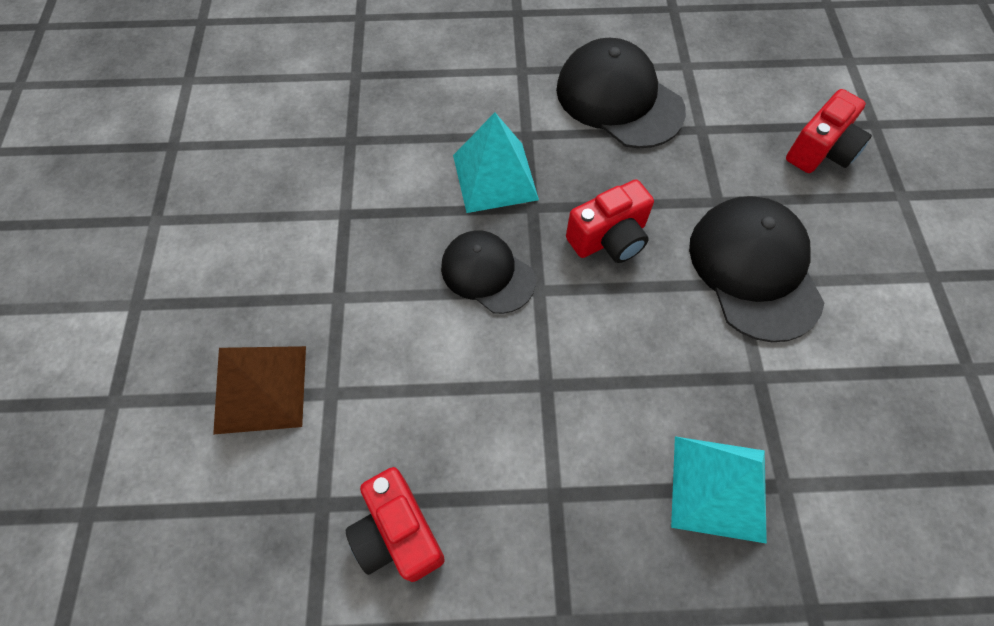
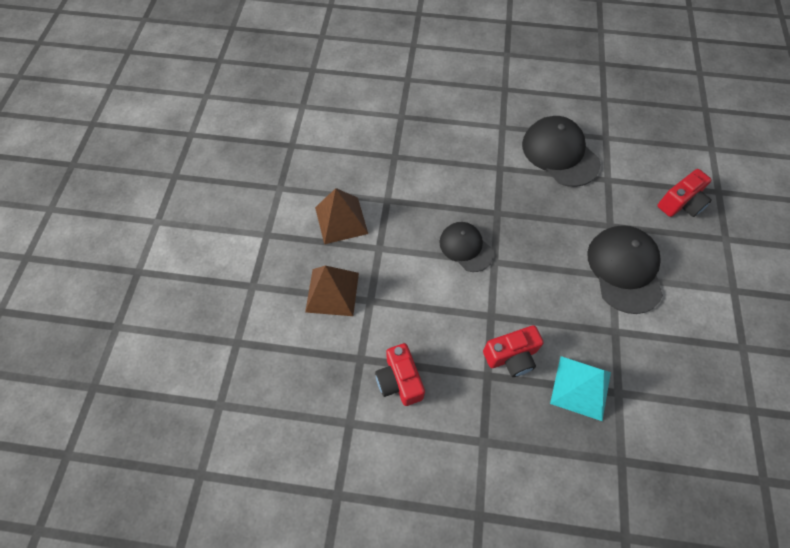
camera: 10 degrees right, 0 degrees up
turquoise pyramid [453,113,539,213] -> none
red camera [566,179,654,263] -> red camera moved to [483,325,544,377]
none -> brown pyramid [315,188,368,244]

